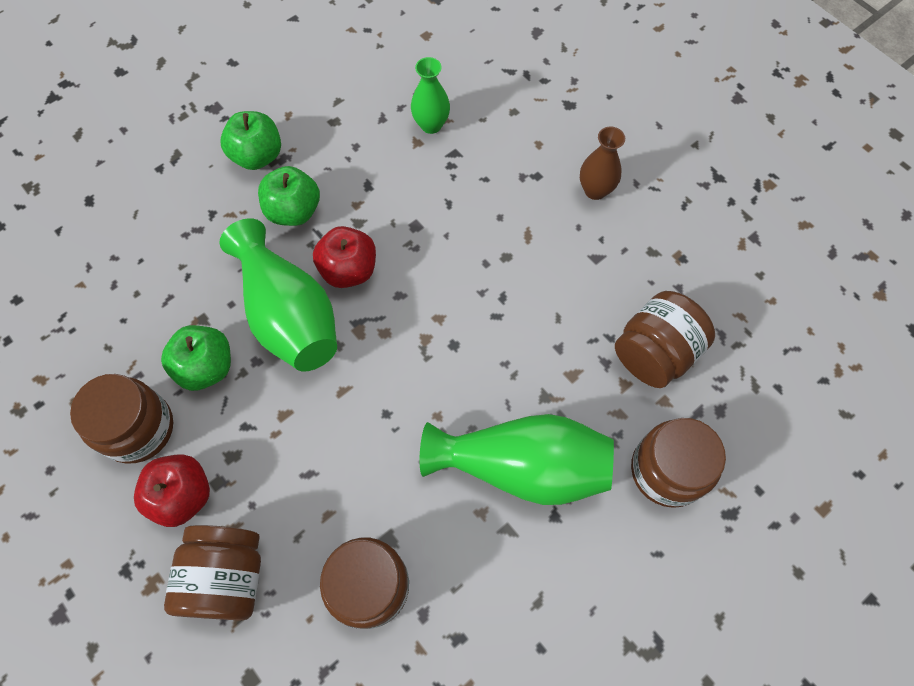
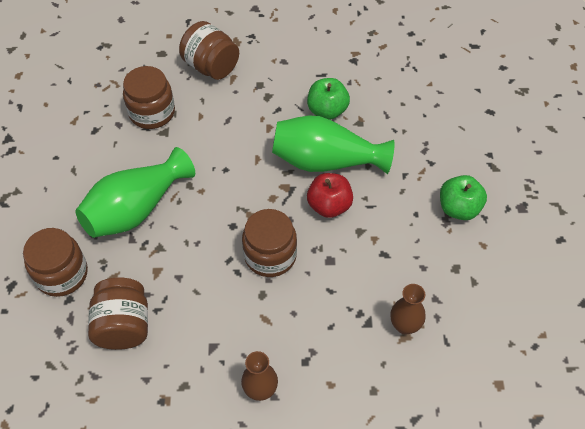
camera: 130 degrees right, 10 degrees down
brown jar [70,374,173,464] -> brown jar moved to [242,209,297,277]
red apple [134,454,210,527] -> none
green apple [258,166,320,226] -> none
green vase [411,57,450,134] -> brown vase [390,284,426,334]

